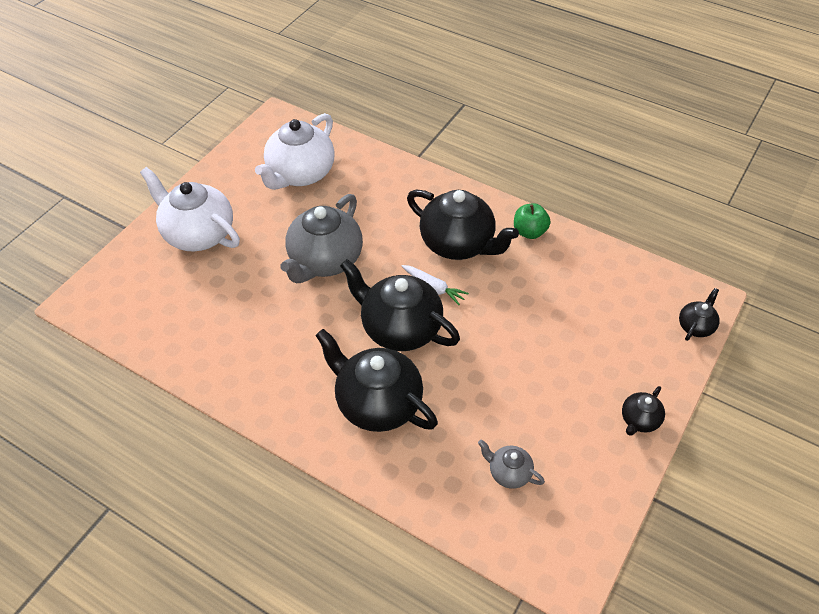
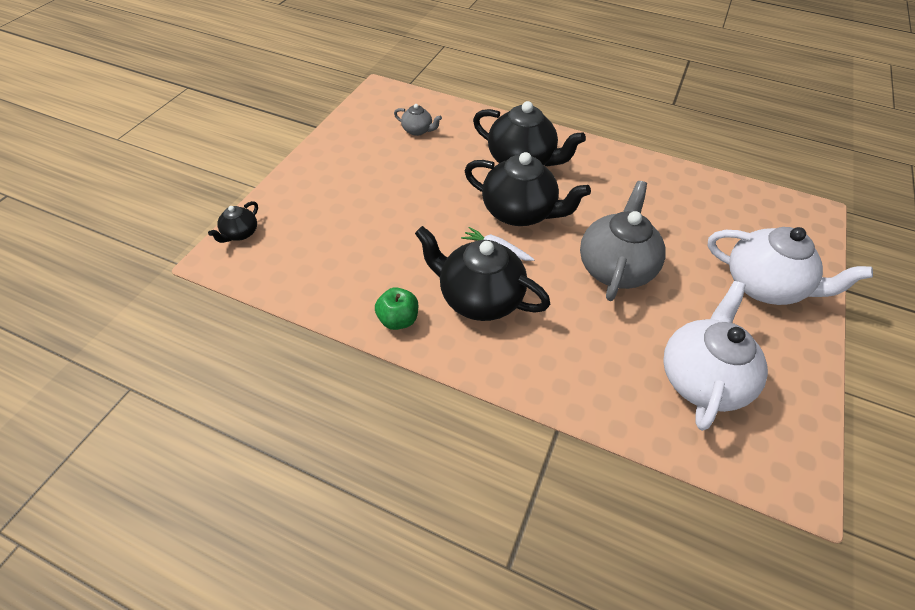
camera: 170 degrees right, 0 degrees up
black teapot [622,386,665,436] -> none

